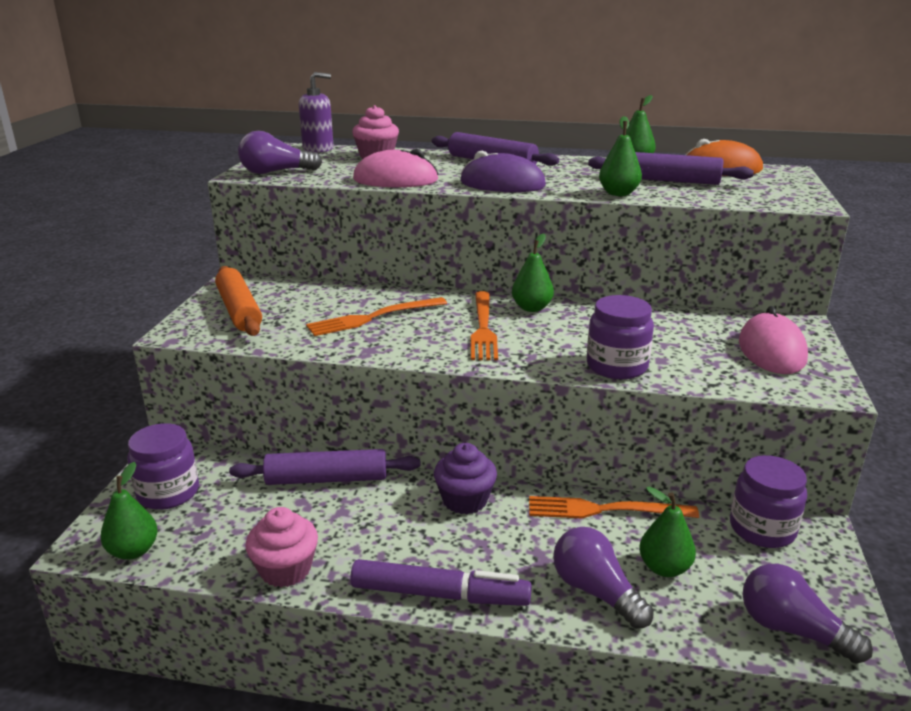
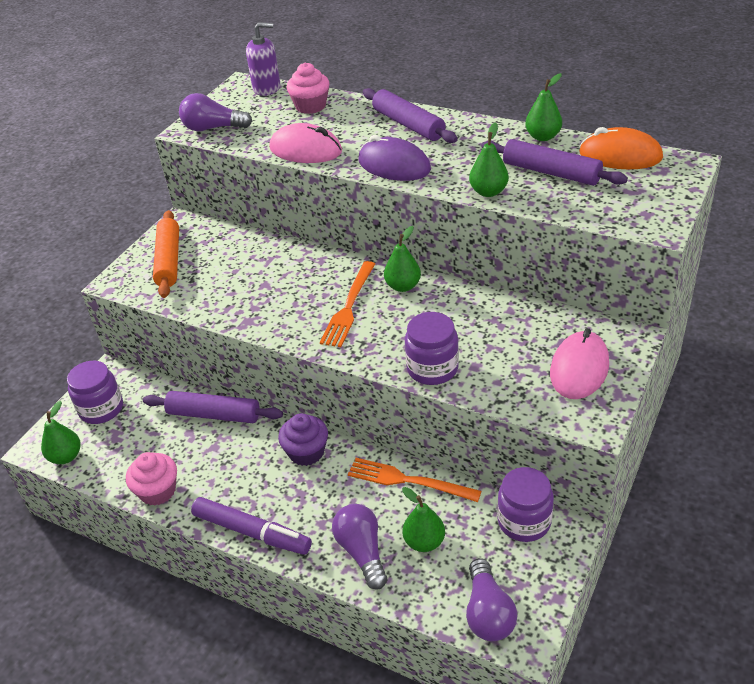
camera: 20 degrees right, 15 degrees up
orange fork [306,297,447,336] -> none
purple light bulb [743,564,873,664] -> purple light bulb turned 150 degrees counterclockwise [466,558,517,641]

